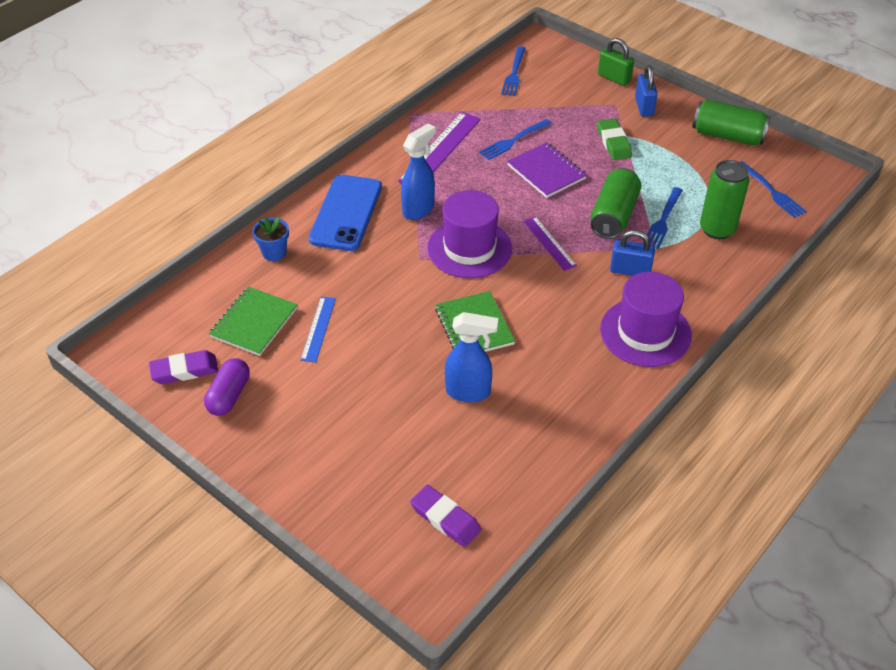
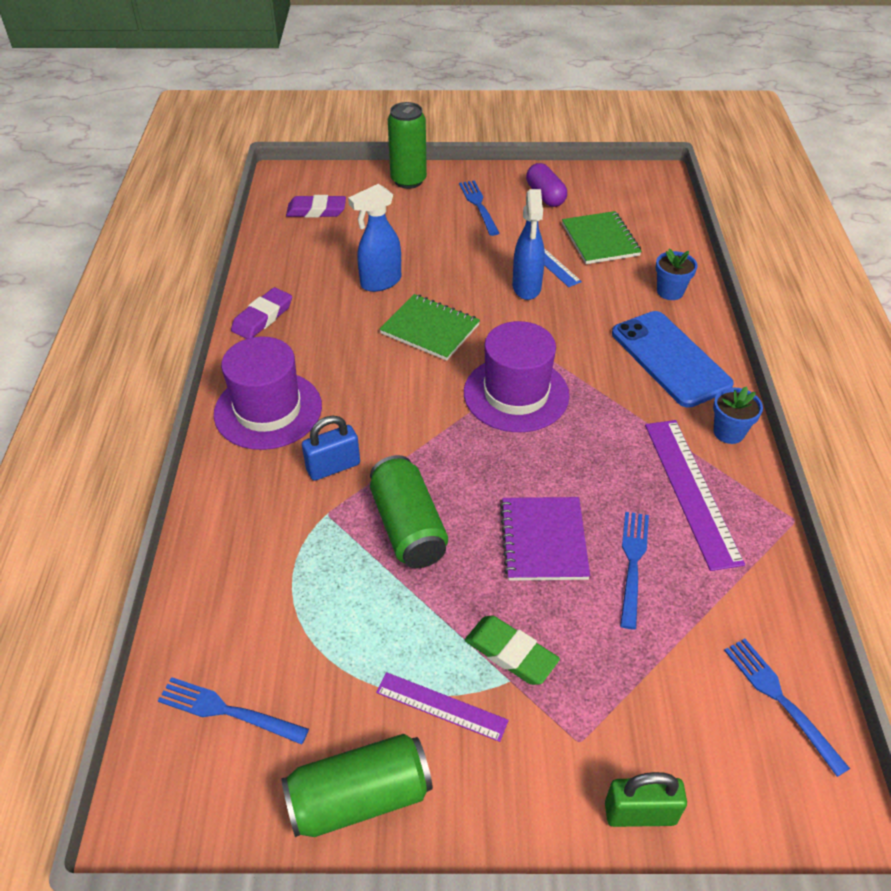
camera: 140 degrees right, 0 degrees up
purple eraser [149,350,218,384] -> purple eraser moved to [231,287,292,339]
blue spray bottle [401,123,436,220] -> blue spray bottle moved to [513,189,545,300]
purple notebook [507,142,587,198] -> purple notebook turned 75 degrees clockwise [500,497,590,581]
purple ruler [523,216,577,271] -> purple ruler moved to [376,672,509,742]
blue padlock [635,65,657,116] -> none
blue fork [643,187,683,249] -> blue fork moved to [459,180,499,236]
green can [700,160,749,239] -> green can moved to [388,102,427,189]
none -> blue flower pot [713,386,763,444]

